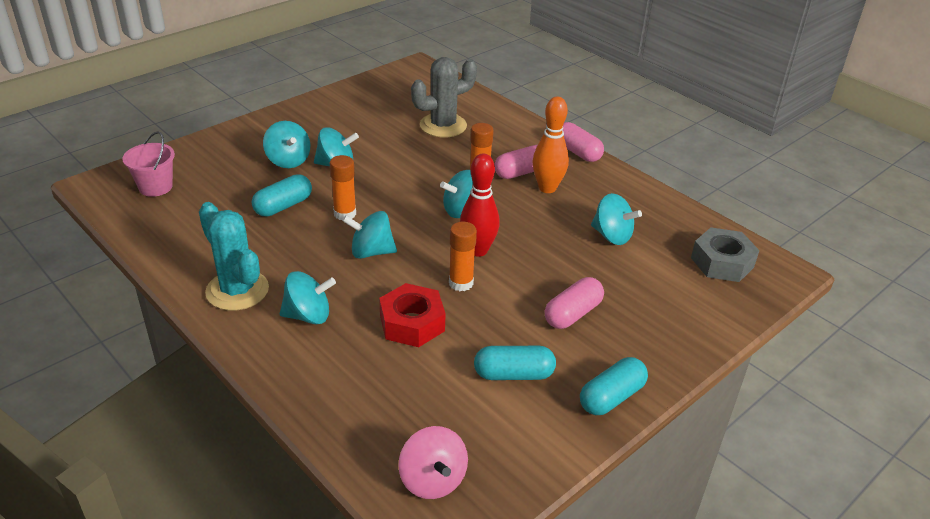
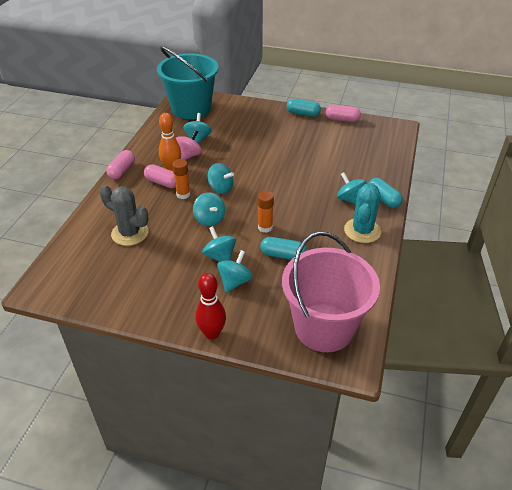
camera: 120 degrees left, 5 degrees up
pink bucket [122,131,175,197] -> pink bucket [282,231,380,352], size x2.27
turquoise spinning top [342,211,397,259] -> turquoise spinning top moved to [193,192,225,226]
red nut [379,283,446,347] -> none
pink spinning top [398,426,468,499] -> pink spinning top moved to [176,130,202,160]
orange glue stick [449,222,477,291] -> none
red bowling pin [460,153,500,257] -> red bowling pin moved to [195,273,226,340]
turquoise capsule [474,346,556,380] -> turquoise capsule moved to [368,178,403,208]
pink capsule [545,277,604,329] -> pink capsule moved to [326,105,361,122]
grey nut [691,227,760,282] -> turquoise bucket [157,46,219,119]

